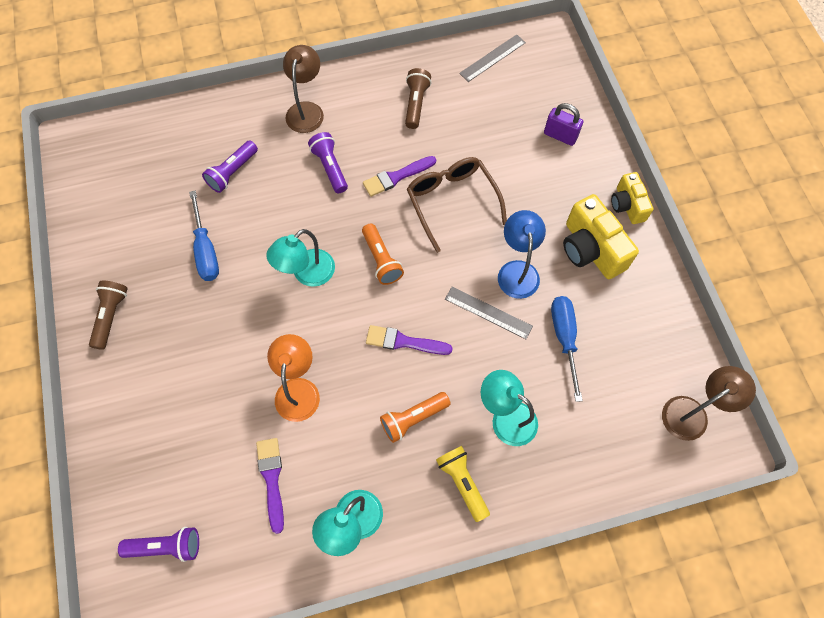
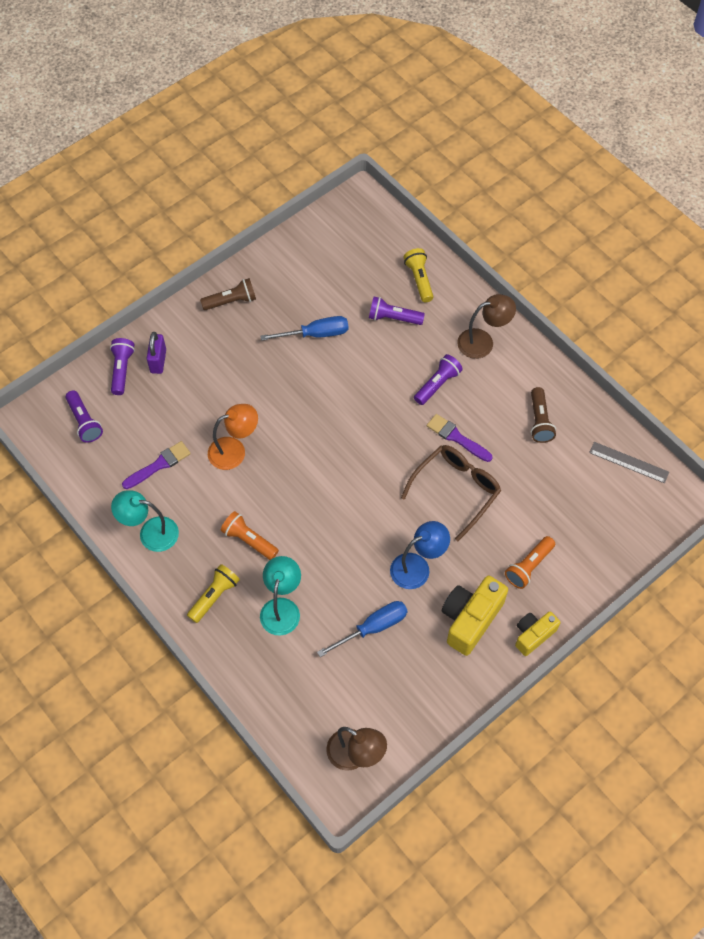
camera: 65 degrees right, 5 degrees down
blue screwdriver [189,191,219,281] -> blue screwdriver turned 150 degrees counterclockwise [260,316,349,341]
turquoise lamp [266,229,335,287] -> none
orange flashlight [362,224,404,285] -> orange flashlight moved to [505,536,555,589]
purple brush [366,325,453,355] -> none
brown flashlight [405,68,431,129] -> brown flashlight turned 105 degrees clockwise [531,387,556,443]
grey ruler [445,287,533,339] -> none
purple padlock [544,103,583,146] -> purple padlock moved to [147,332,166,374]
none -> purple flashlight [110,338,135,395]
none -> yellow flashlight [404,248,434,302]

